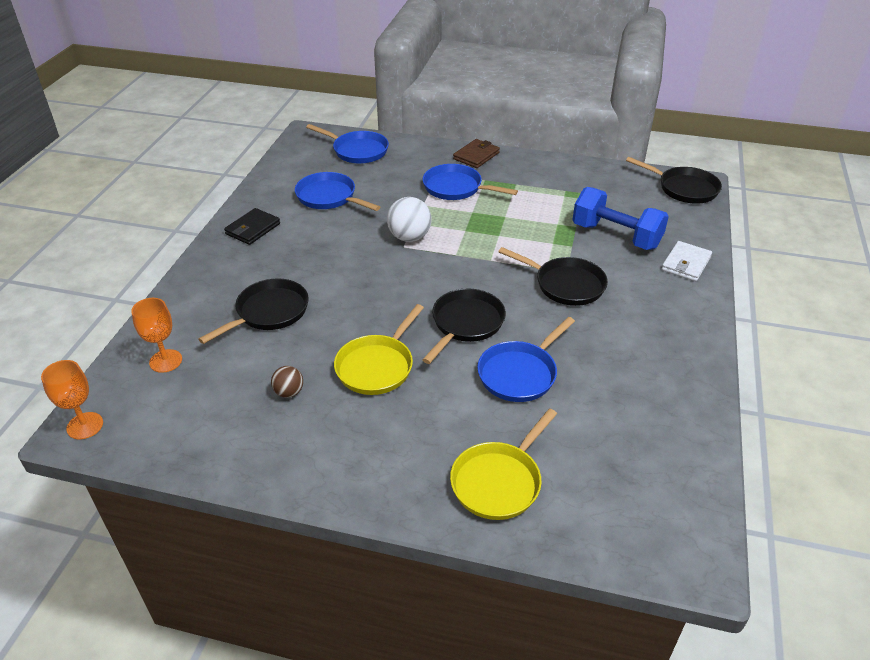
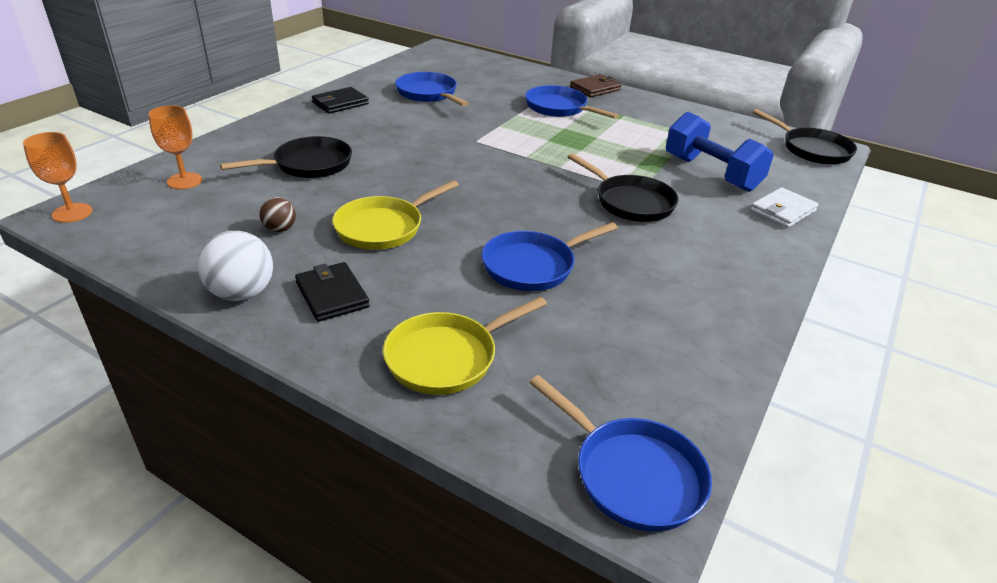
camera: 15 degrees right, 5 degrees down
blue pan [306,124,389,164] -> blue pan moved to [529,375,712,532]
white ball [387,197,432,242] -> white ball moved to [198,231,273,301]
black pan [422,288,506,364] -> none
none -> black wallet [295,262,370,322]

